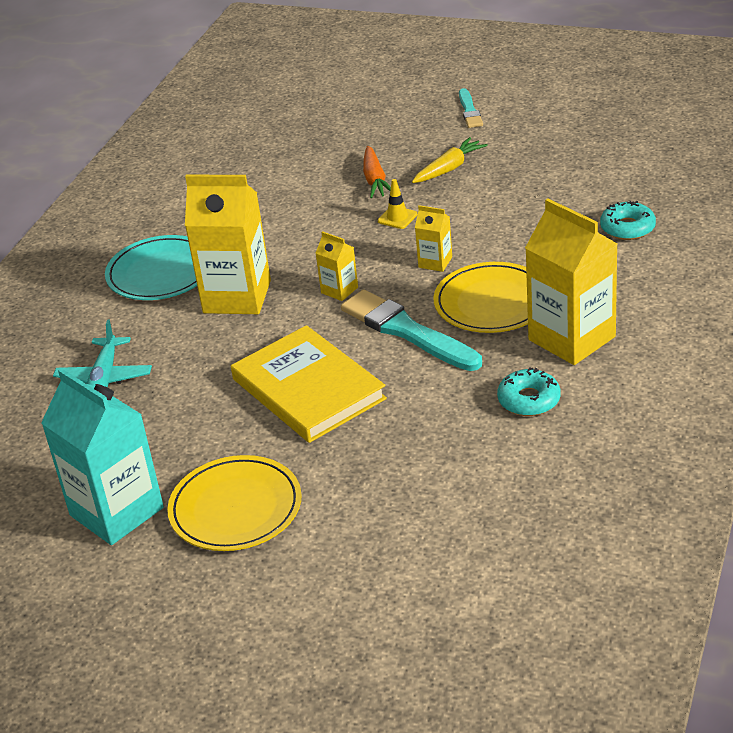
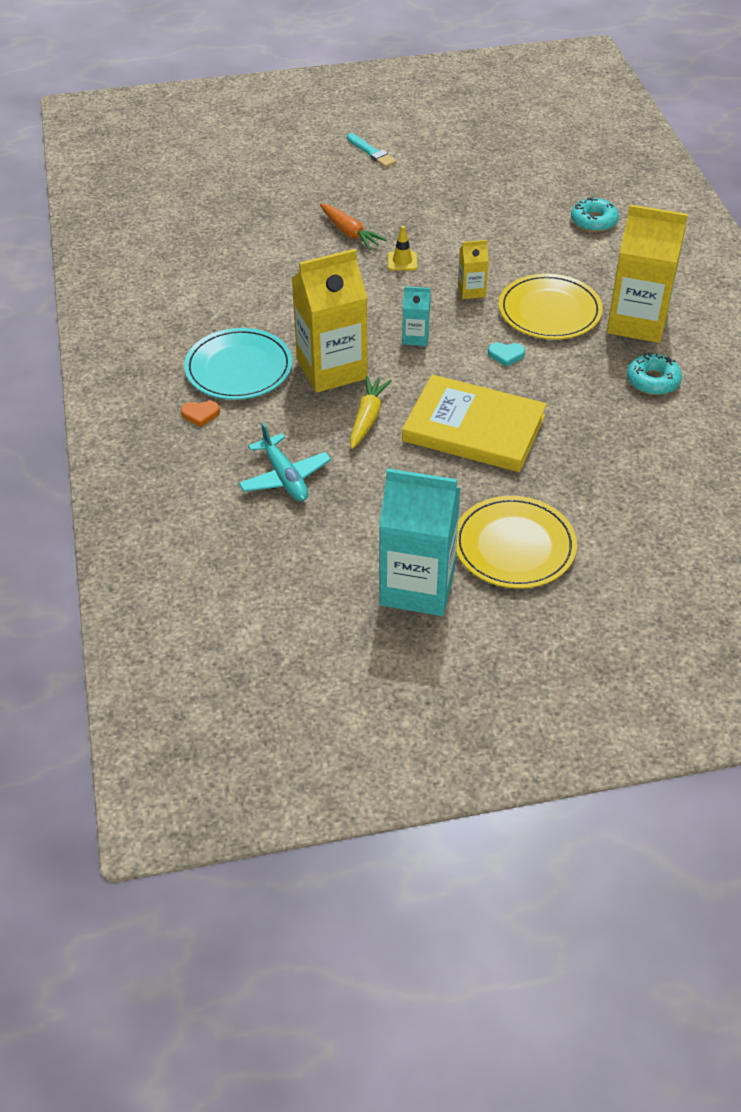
camera: 35 degrees left, 10 degrees up
yellow carton [316,231,358,301] -> turquoise carton [402,286,431,346]
turquoise brush [341,289,482,371] -> turquoise heart [488,342,525,367]
yellow carrot [412,137,488,183] -> yellow carrot moved to [350,376,392,449]
none -> orange heart [181,401,220,427]

